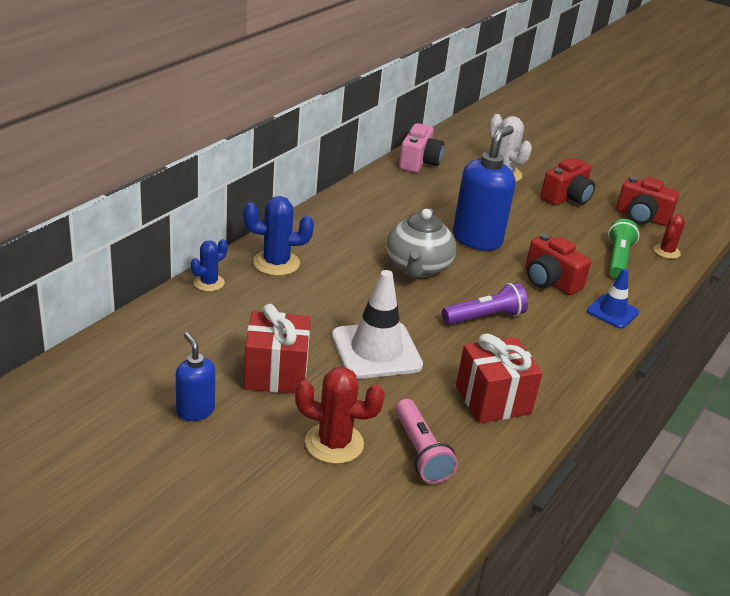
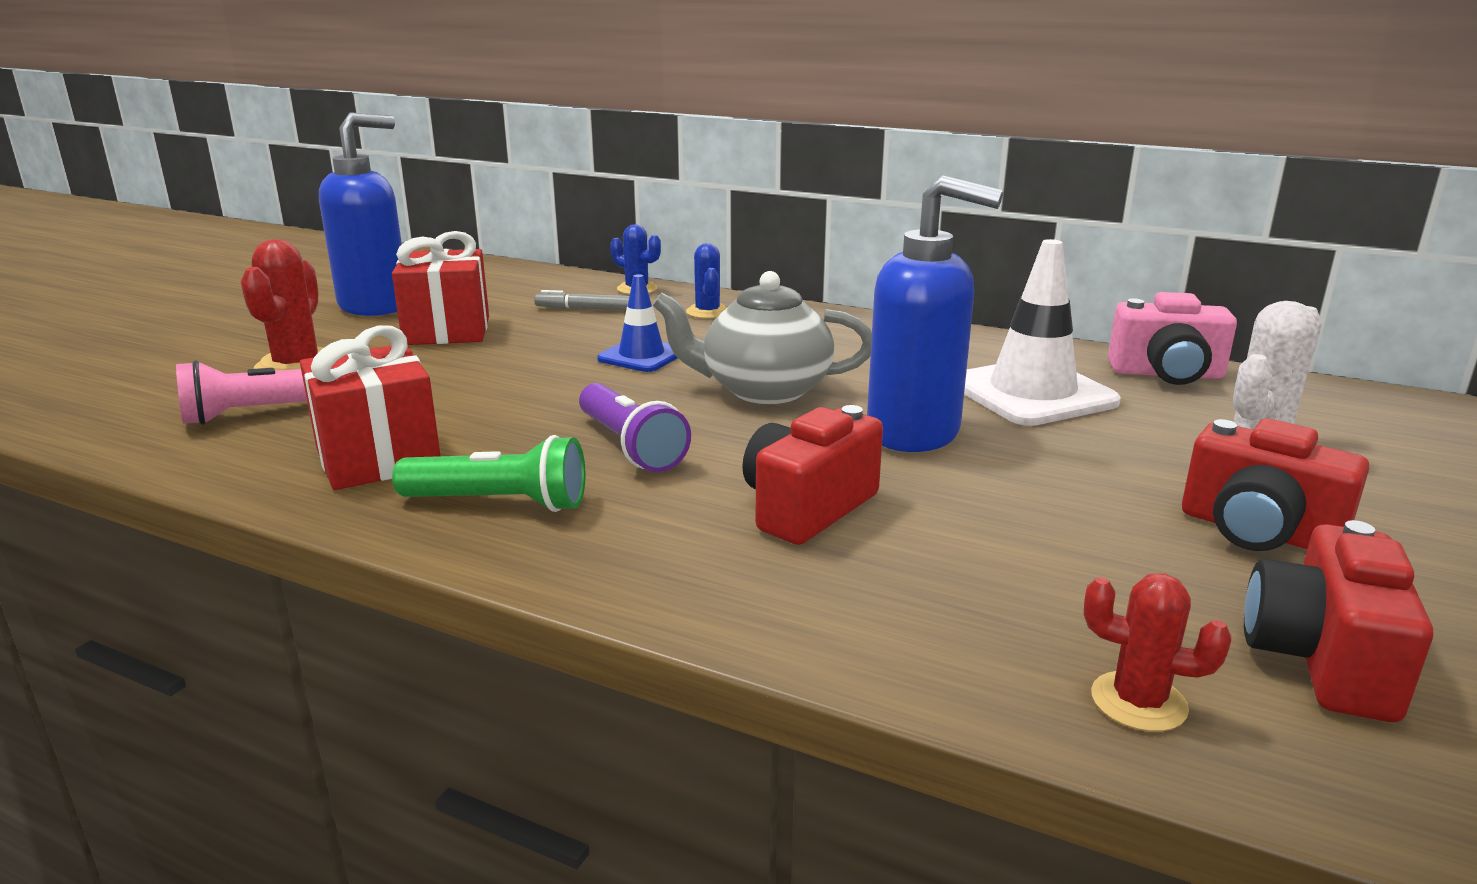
camera: 85 degrees right, 10 degrees down
blue soap dispenser [176,332,215,421] -> blue soap dispenser [319,112,402,316], size x1.81
blue cactus [244,196,314,276] -> blue cactus [686,243,727,319], size x0.63
white traffic cone [332,270,423,379] -> white traffic cone moved to [964,239,1121,426]
blue traffic cone [587,269,639,329] -> blue traffic cone moved to [597,274,678,372]
green flashlight [608,219,639,279] -> green flashlight moved to [392,435,585,512]
none -> grey marker [534,290,629,310]

